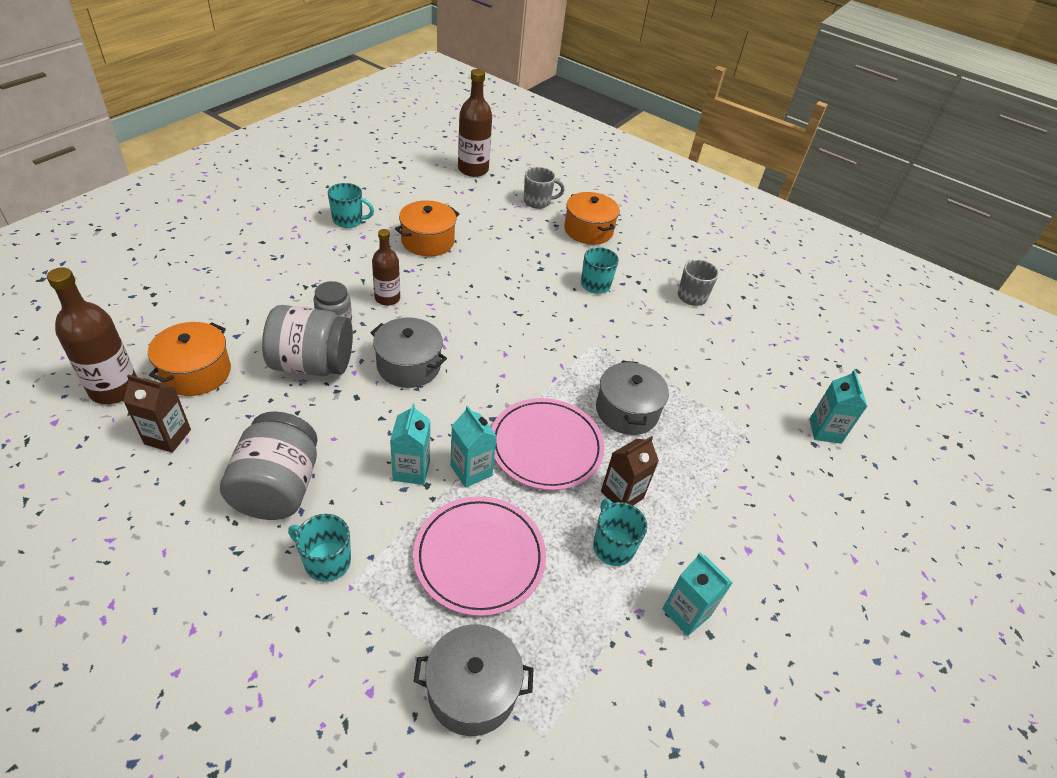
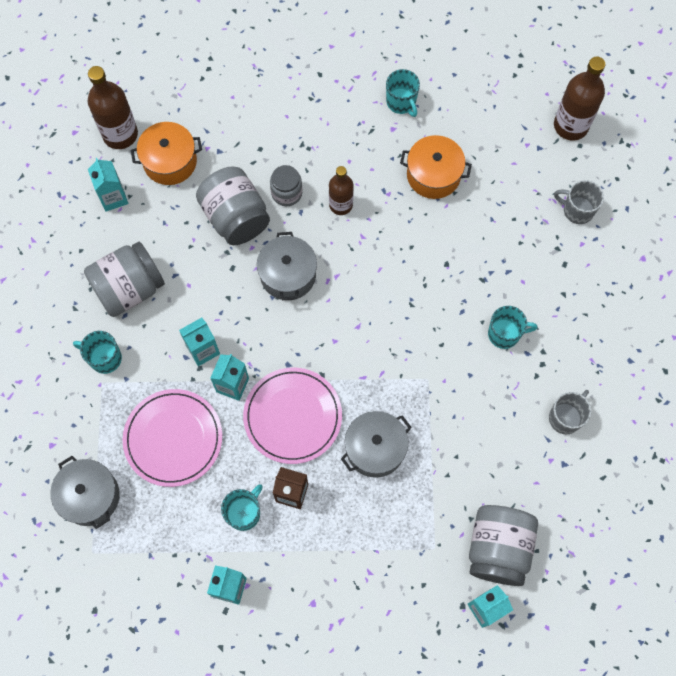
camera: 60 degrees right, 25 degrees up
brown carton [123,374,191,453] -> turquoise carton [88,158,128,212]
turquoise mug [288,514,351,582] -> turquoise mug turned 60 degrees counterclockwise [73,331,122,374]
grey mug [524,167,565,209] -> grey mug turned 150 degrees clockwise [554,180,604,224]
orange pot [564,192,620,245] -> none
none -> grey jar [469,505,538,586]

